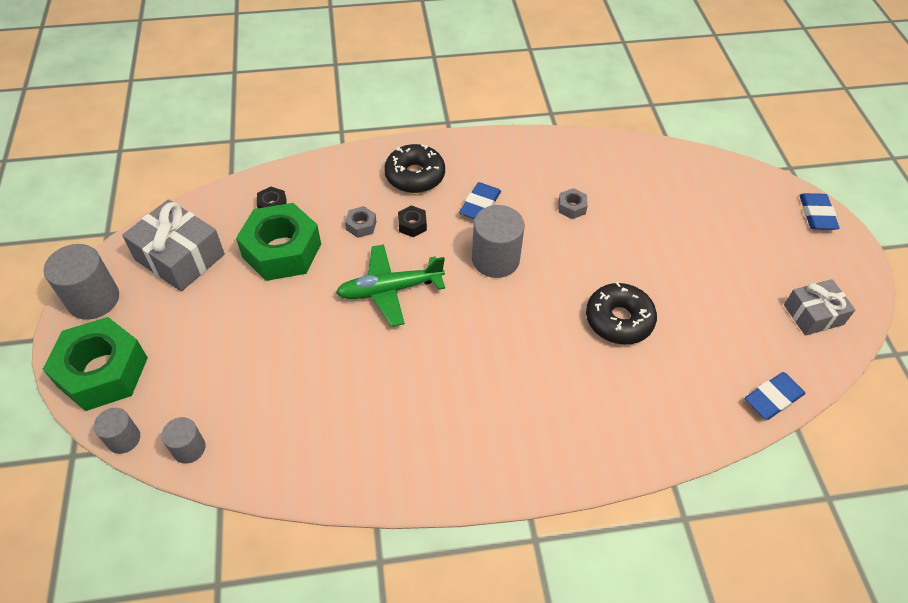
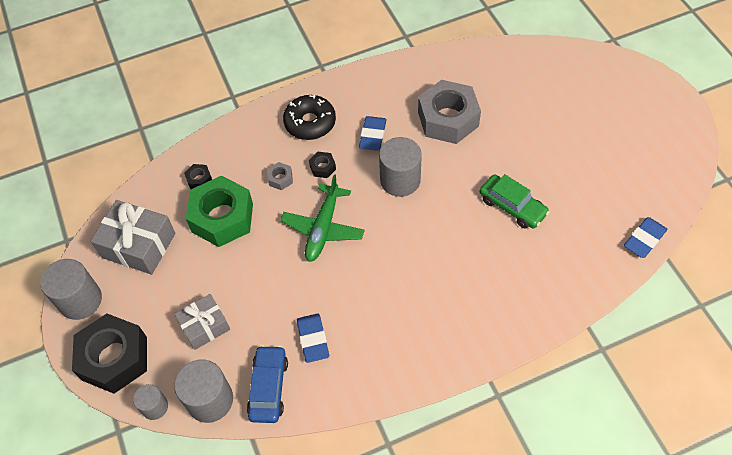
camera: 10 degrees left, 5 degrees up
green nut [43,317,148,411] -> black nut [72,314,147,394]
grey cylinder [161,417,205,464] -> grey cylinder [174,360,233,423], size x1.75
green plane [336,244,445,327] -> green plane turned 45 degrees counterclockwise [280,174,365,262]
grey nut [558,188,588,219] -> grey nut [418,80,481,144], size x2.40
black donut [586,282,657,345] -> green car [479,174,549,229]
grey gift [784,279,855,336] -> grey gift moved to [174,294,230,350]
blue eraser [799,193,840,230] -> blue eraser moved to [297,313,329,363]
none -> blue car [247,345,288,423]

